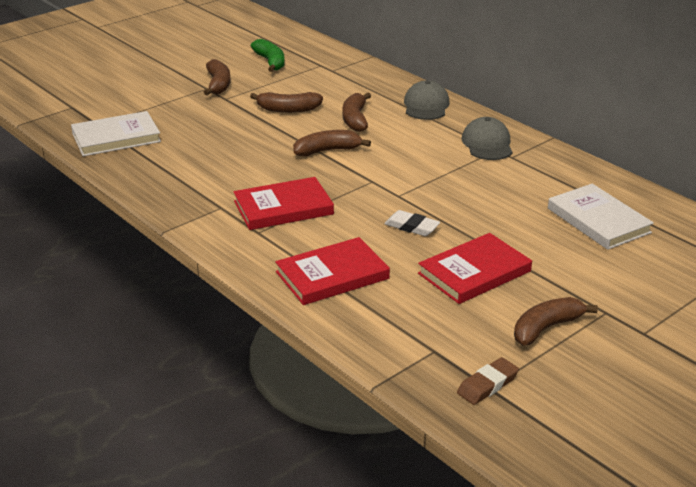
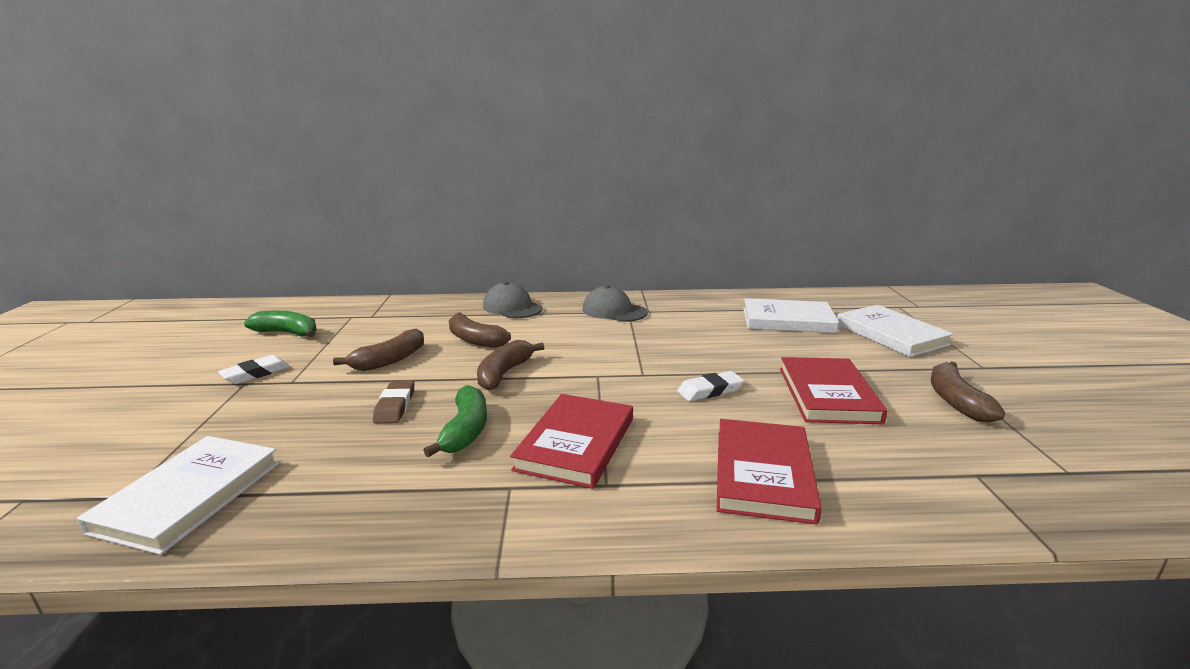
camera: 50 degrees left, 10 degrees down
brown banana [204,59,230,95] -> white eraser [218,355,290,384]
brown eraser [457,357,519,405] -> brown eraser moved to [373,380,414,423]
none -> green banana [423,385,487,457]
none -> white book [837,305,954,357]

